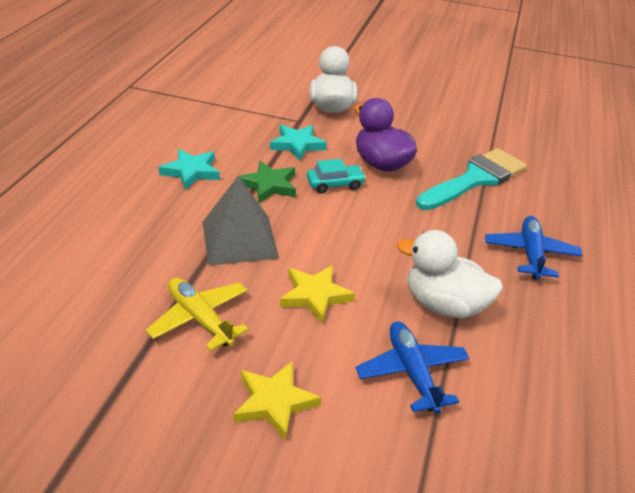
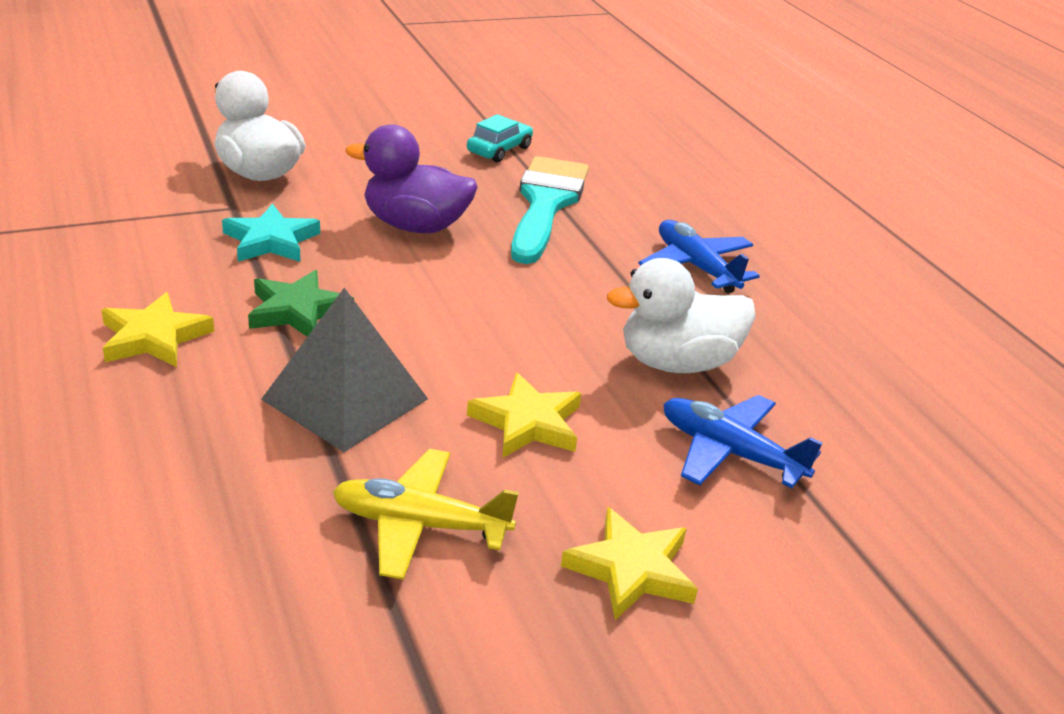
camera: 40 degrees left, 5 degrees down
turquoise star [158,149,220,190] -> yellow star [101,292,214,367]
turquoise car [307,159,366,193] -> turquoise car moved to [467,114,533,162]

